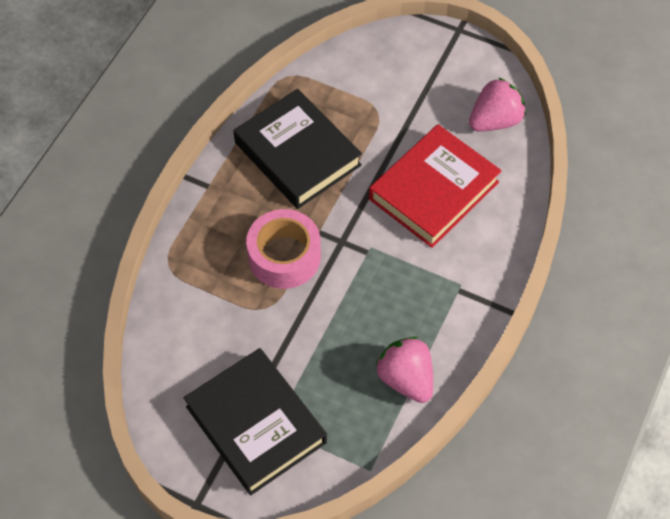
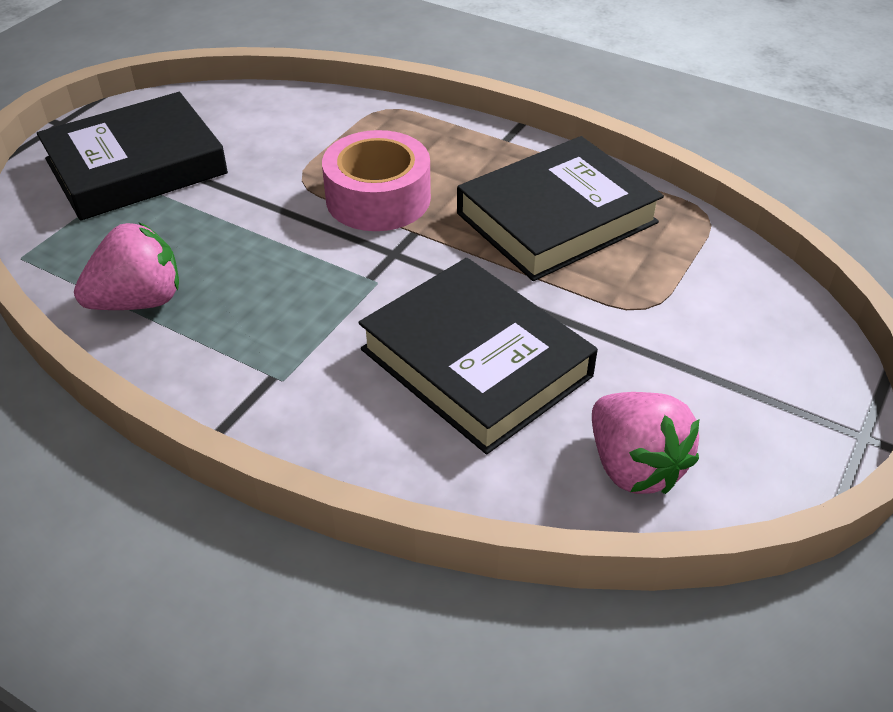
camera: 95 degrees right, 15 degrees down
red book [369,124,502,248] -> black book [358,258,598,454]

